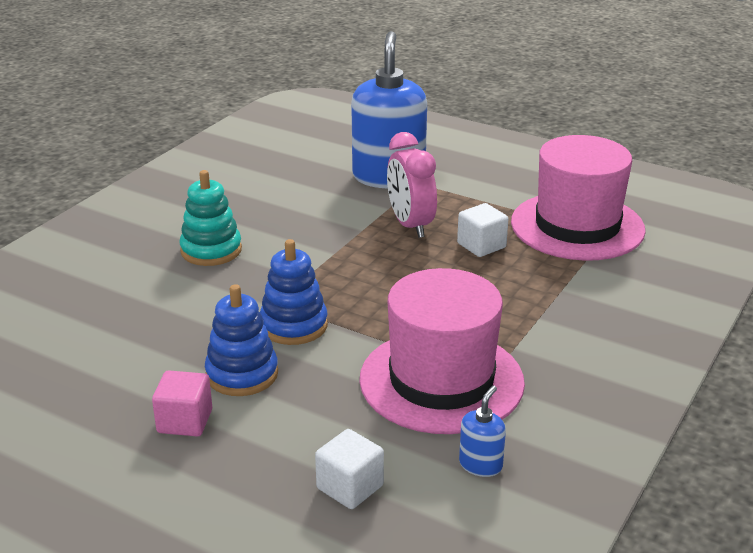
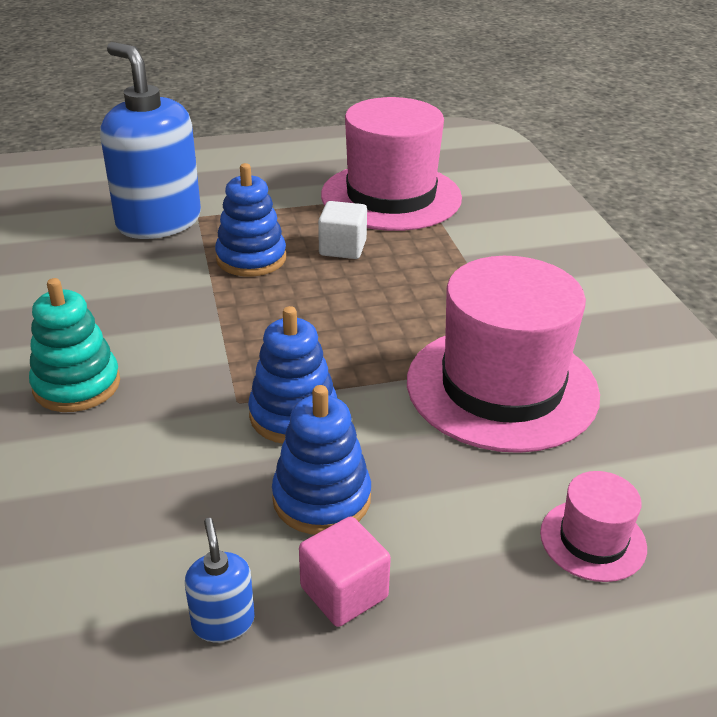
camera: 45 degrees left, 5 degrees up
white cube [315,429,384,509] -> pink hat [540,471,647,582]
pink clock [387,132,437,238] -> blue stacking toy [215,163,286,277]
blue soap dispenser [459,386,506,477] -> blue soap dispenser moved to [185,518,255,642]

